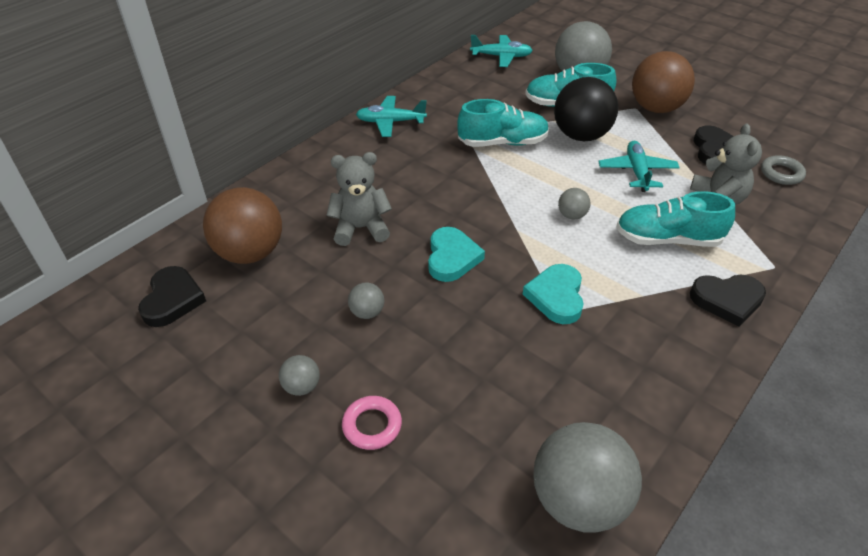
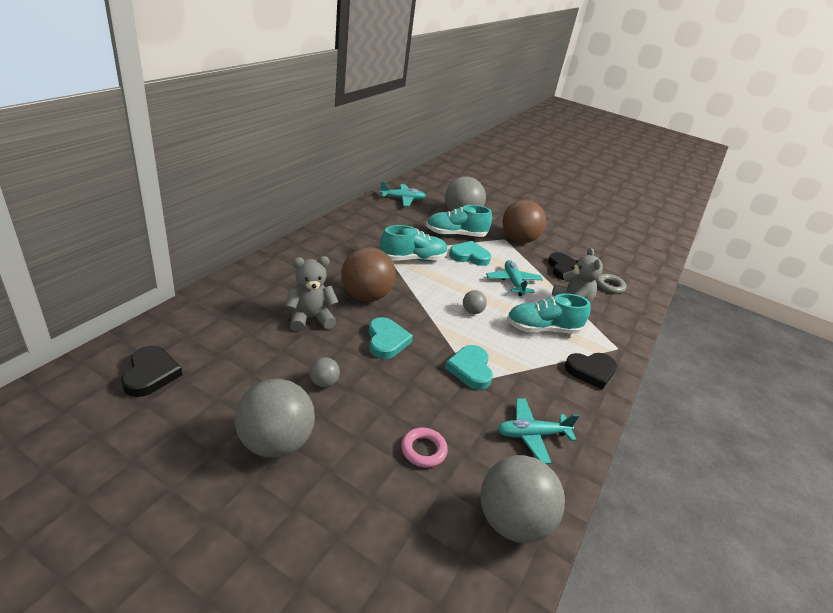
camera: 15 degrees left, 10 degrees down
brown ball [203,187,282,264] -> brown ball moved to [341,247,396,302]
grey ball [279,355,320,396] -> grey ball [235,379,315,458], size x2.23
pink ring [342,396,402,450] -> pink ring moved to [401,427,448,468]
turquoise plane [356,96,427,137] -> turquoise plane moved to [497,399,579,464]
black ball [554,77,619,141] -> turquoise heart [449,241,491,266]

